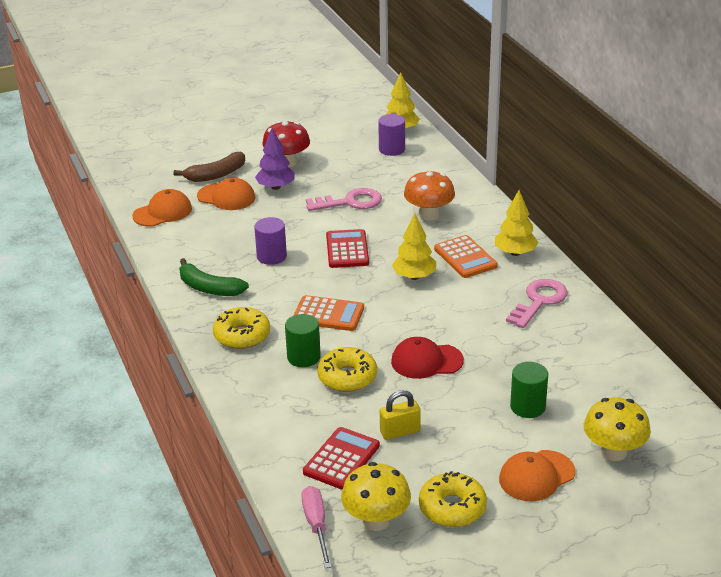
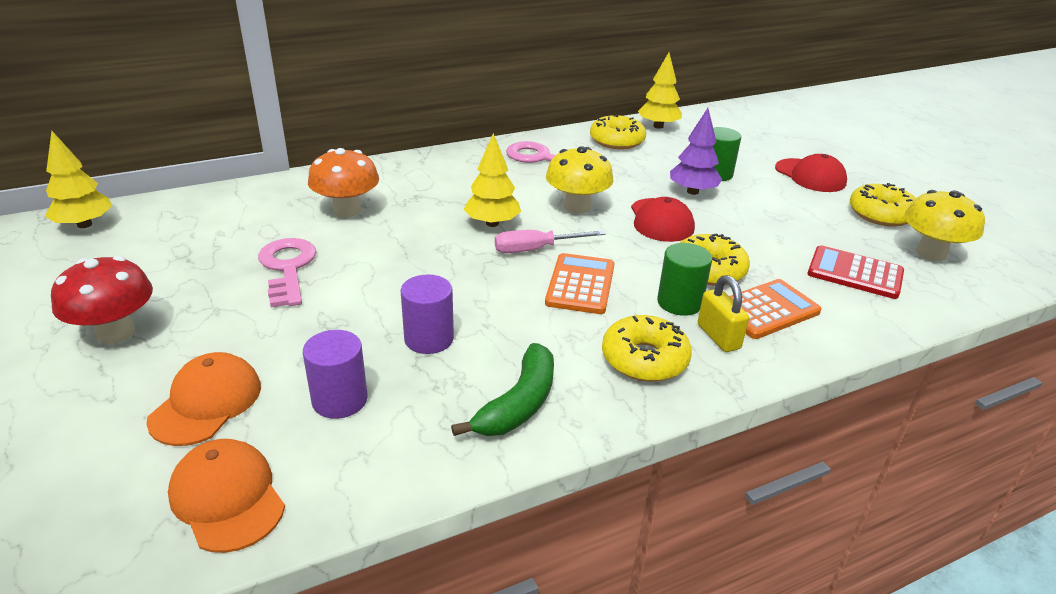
camera: 95 degrees left, 0 degrees up
brown banana [173,152,245,182] -> none
purple tree [255,128,295,190] -> purple tree moved to [670,108,722,195]
pink screwdriver [301,486,332,568] -> pink screwdriver moved to [495,230,606,253]
red calculator [326,229,369,268] -> none
purple cylinder [378,114,405,156] -> purple cylinder moved to [303,330,368,419]
yellow padlock [380,390,421,440] -> yellow padlock moved to [698,275,749,352]
orange calculator [434,235,498,278] -> orange calculator moved to [729,279,822,339]
yellow tree [495,190,538,256] -> yellow tree moved to [638,52,682,129]
orange cap [499,450,575,501] -> red cap [775,154,847,192]
yellow mushroom [584,397,651,461] -> yellow mushroom moved to [546,146,614,214]
none -> yellow donut [590,115,646,150]

